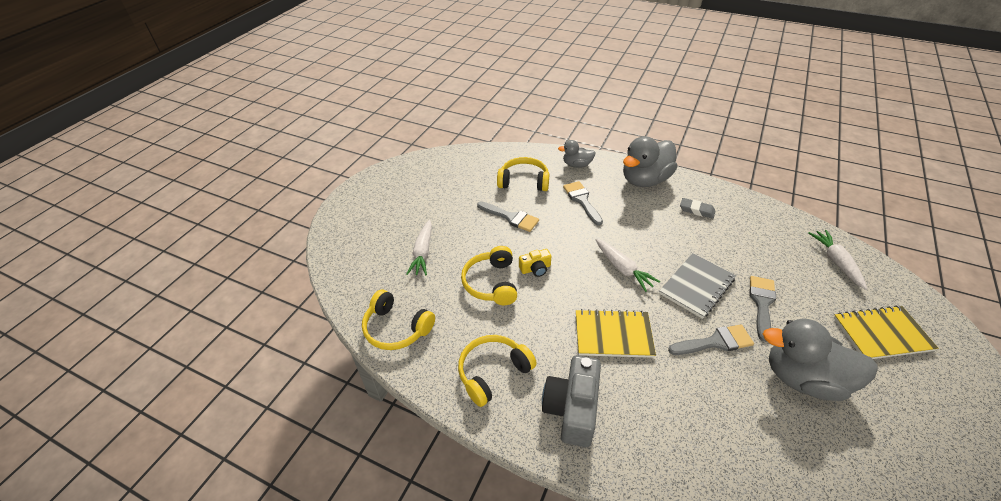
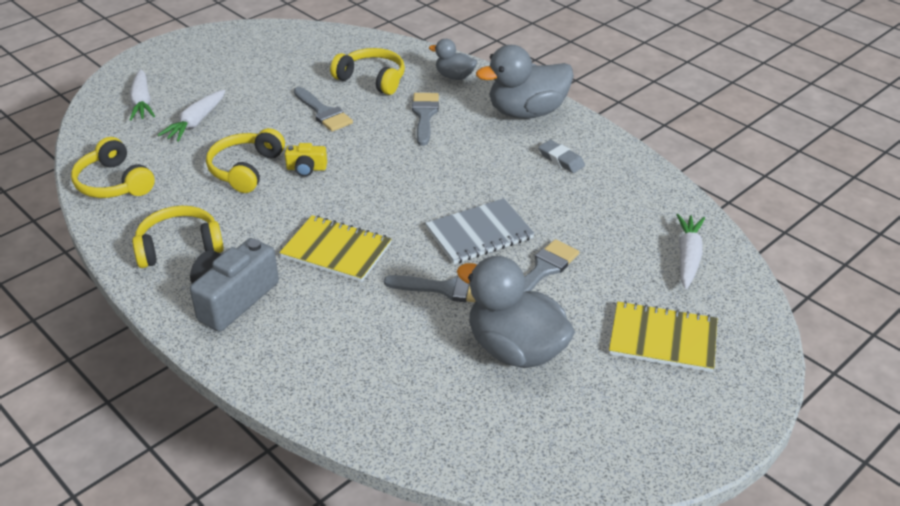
camera: 20 degrees right, 5 degrees down
white carrot [595,239,660,292] -> white carrot moved to [130,69,155,121]

